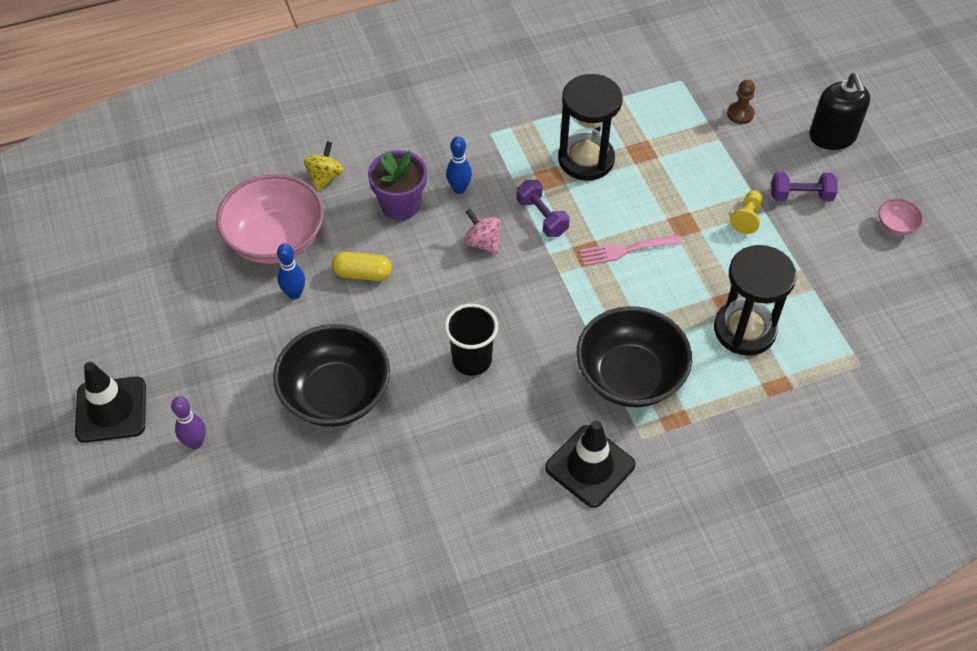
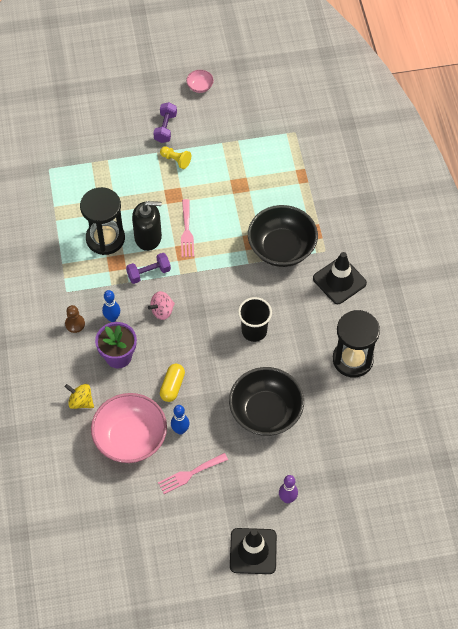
camera: 80 degrees left, 5 degrees up
black hourglass [714,245,796,356] -> black hourglass moved to [333,310,380,377]
brown pawn [727,80,755,124] -> brown pawn moved to [65,305,85,333]
black soap dispenser [809,73,870,150] -> black soap dispenser moved to [132,201,162,251]
none -> pink fork [158,453,228,494]

